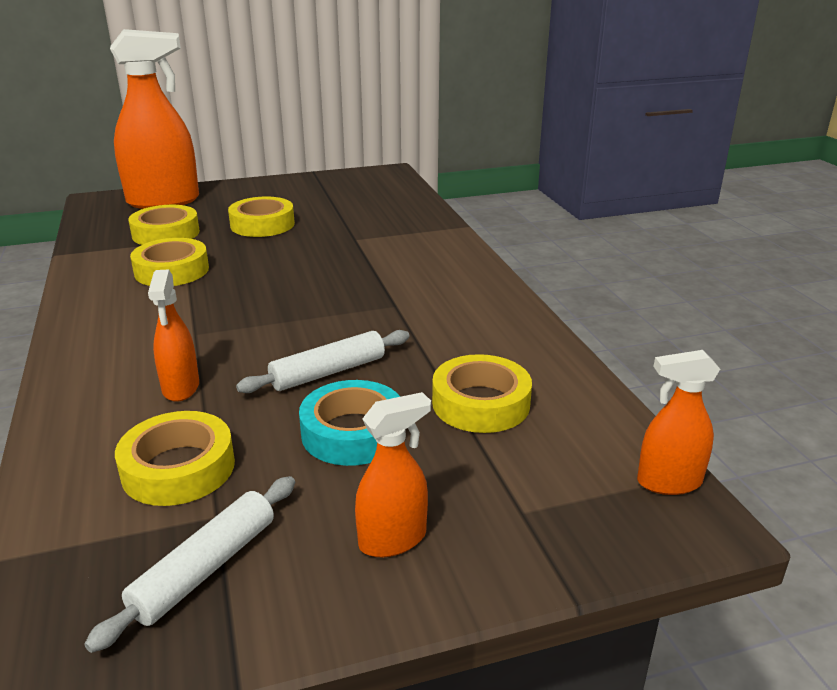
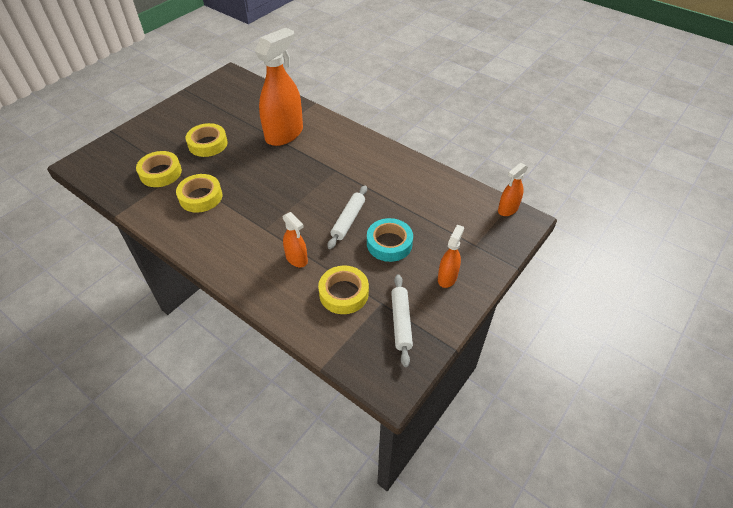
camera: 35 degrees left, 20 degrees up
orange spray bottle [110,29,199,209] -> orange spray bottle moved to [255,28,303,146]
yellow tape [432,354,532,433] -> none

